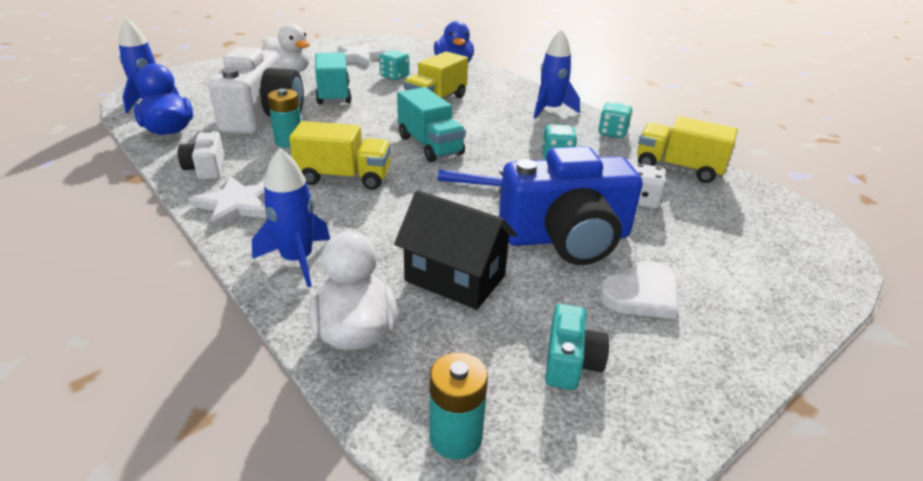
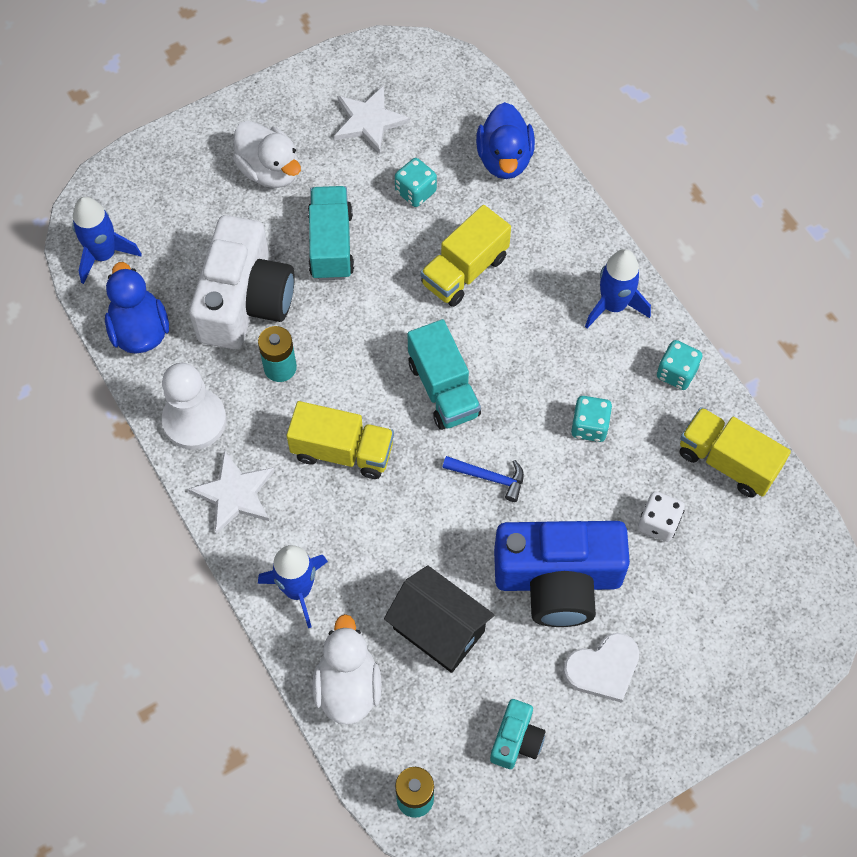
camera: 10 degrees right, 30 degrees up
white camera [178,129,224,180] -> white pawn [162,363,227,450]

